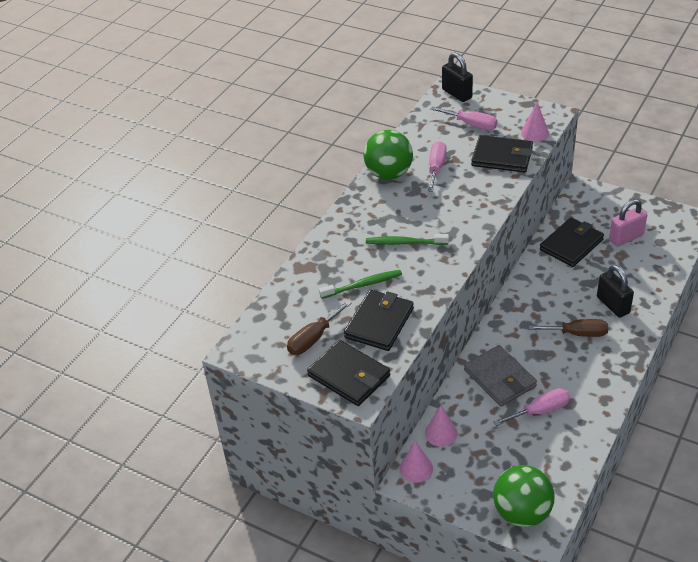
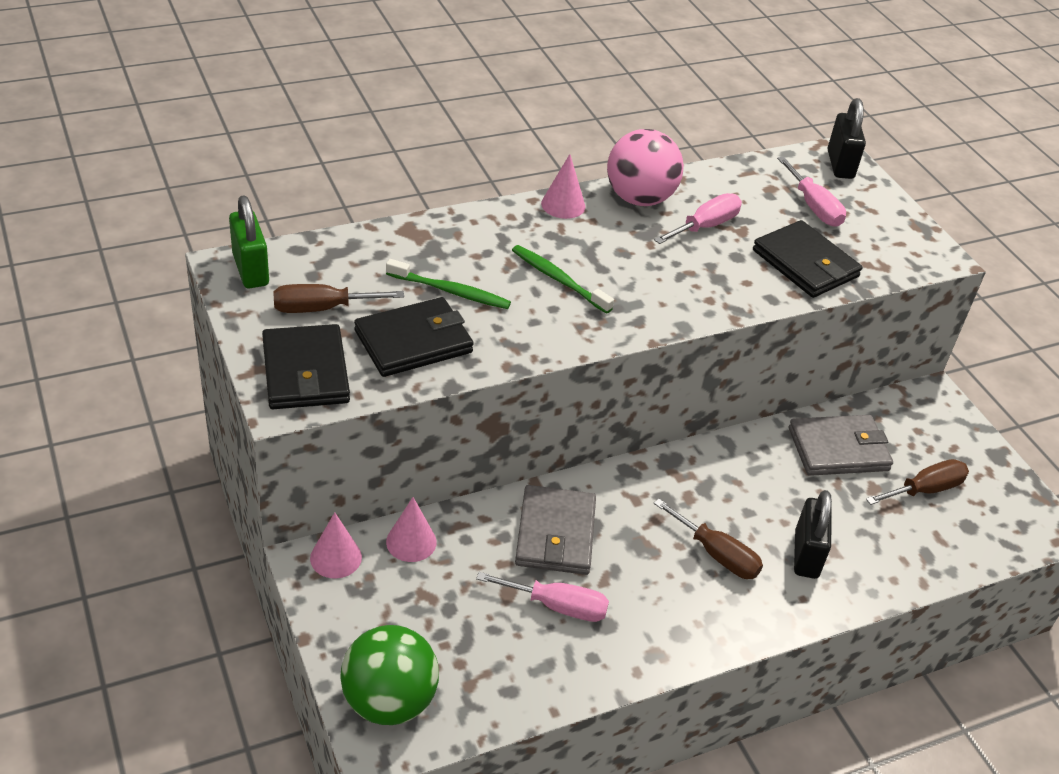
camera: 30 degrees right, 0 degrees up
green ball [363,130,413,180] -> pink ball [607,129,684,206]
pink cone [521,102,549,142] -> pink cone moved to [541,154,585,219]
black wallet [540,218,604,267] -> grey wallet [789,415,893,476]
pink padlock [609,199,647,246] -> brown screwdriver [866,459,969,505]
none -> green padlock [229,196,269,288]

